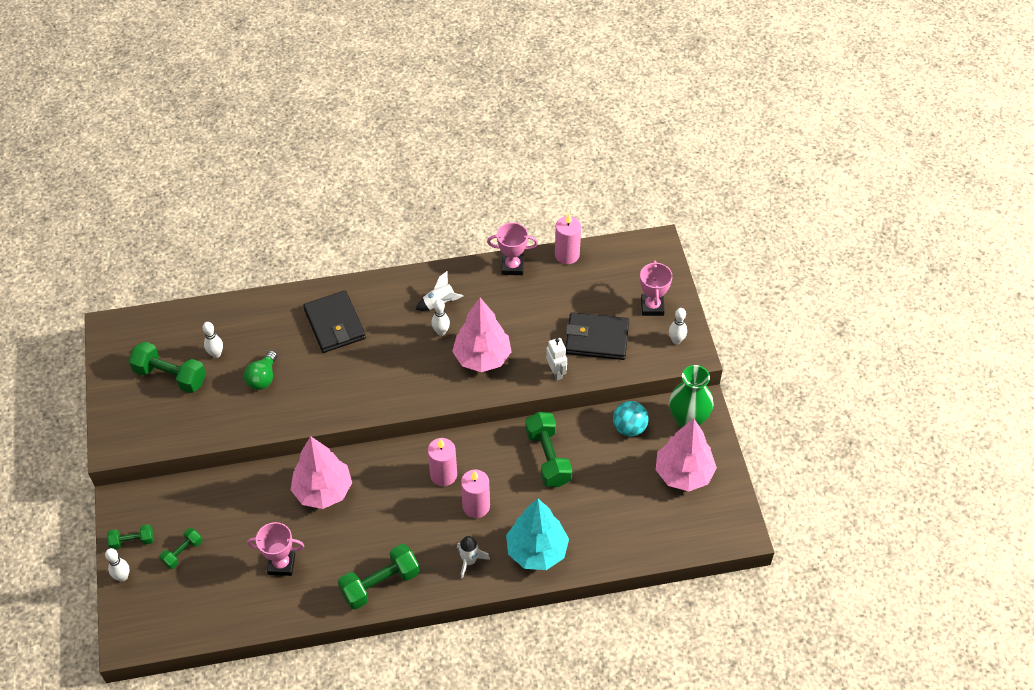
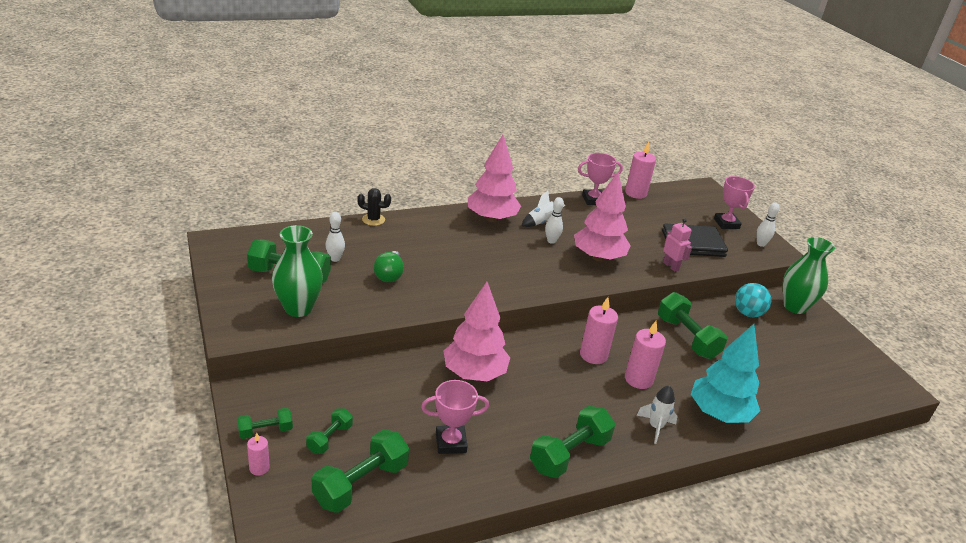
camera: 15 degrees left, 20 degrees down
white bowling pin [105,548,130,582] -> pink candle [247,433,270,475]
black wallet [303,291,366,353] -> none
white robot [546,338,567,380] -> pink robot [663,218,692,272]
pink tree [656,419,717,491] -> pink tree moved to [468,135,521,222]
none -> green vase [272,225,323,317]
none -> green dumbbell [312,429,409,513]
none -> black cactus [357,188,391,226]

